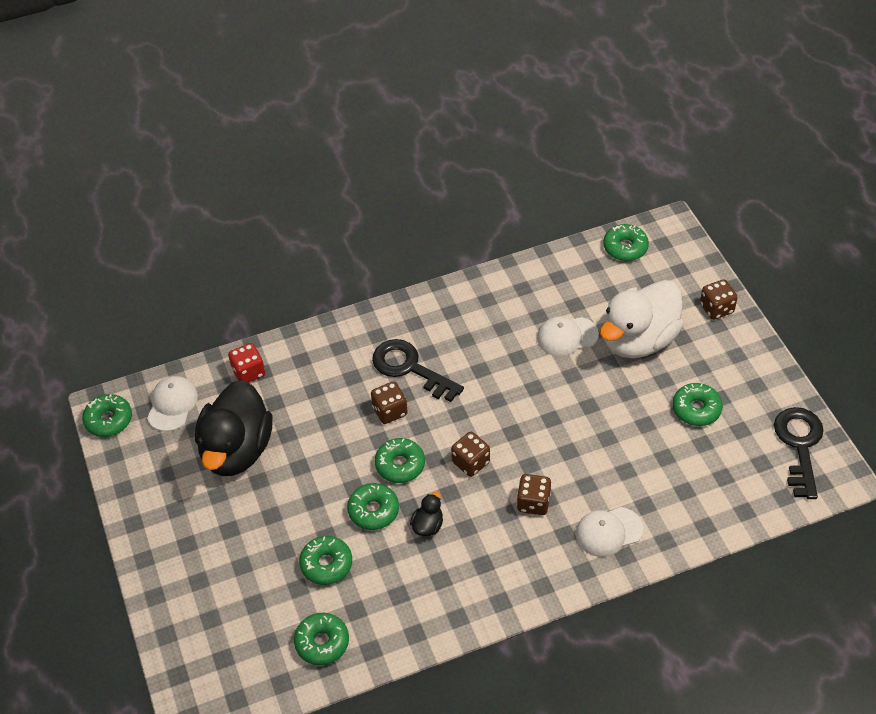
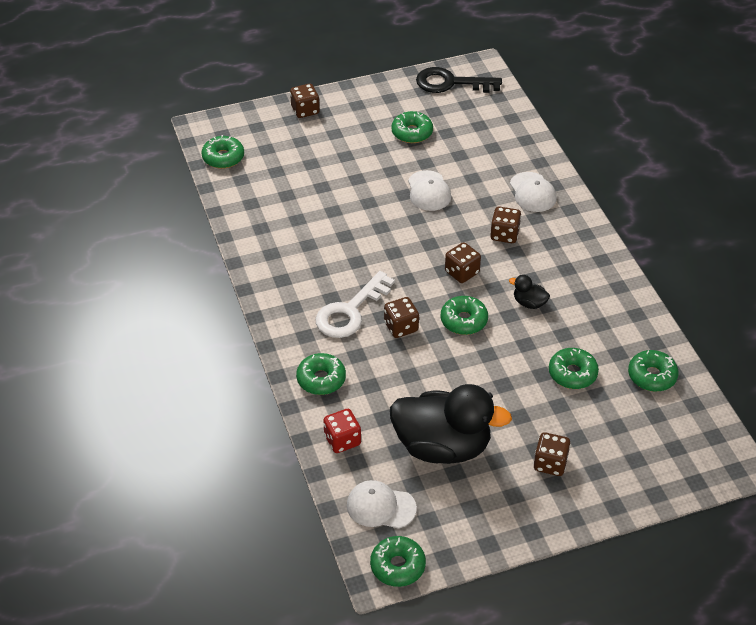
camera: 90 degrees left, 5 degrees down
green donut [347,483,399,530] -> green donut moved to [296,353,346,395]
black key [372,339,464,402] -> white key [315,271,395,338]
white cap [537,317,599,356] -> white cap moved to [408,170,451,211]
white duck [600,280,684,358] -> none
none -> brown dice [533,432,571,476]

